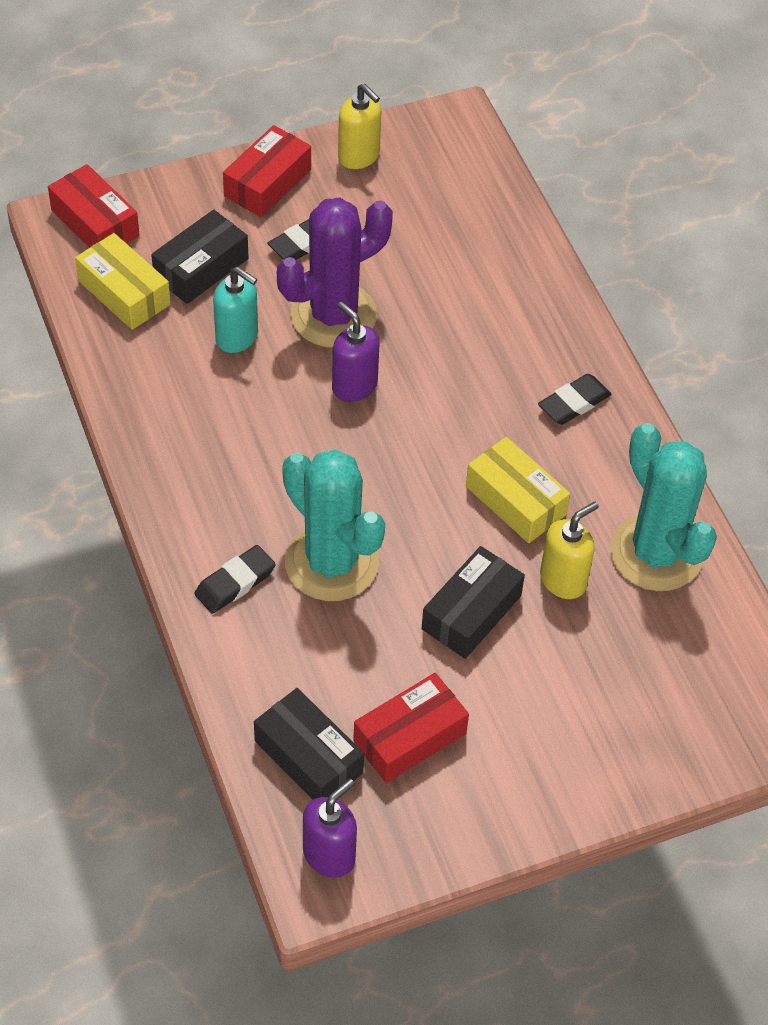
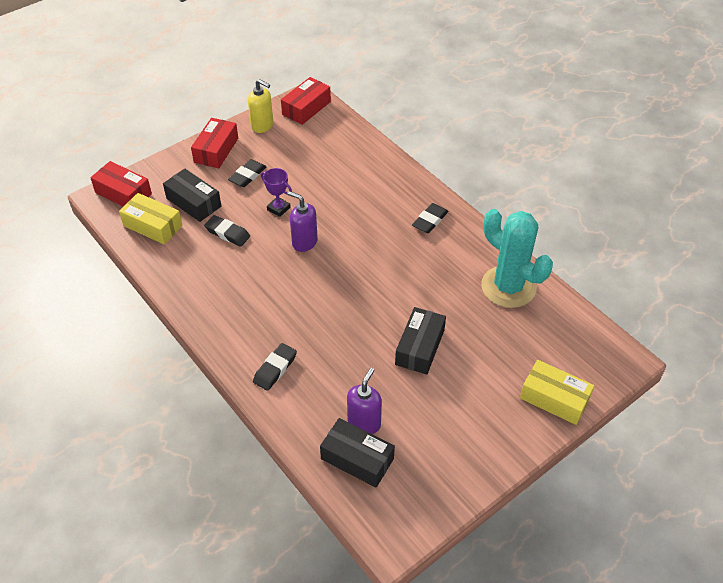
camera: 15 degrees left, 5 degrees down
black box [151,210,249,304] -> black box turned 75 degrees counterclockwise [163,169,221,222]
turquoise soap dispenser [213,267,258,353] -> black eraser [204,215,250,247]
purple cactus [277,197,393,348] -> purple trophy [261,168,292,217]
turquoise cactus [282,449,385,601] -> none
purple soap dispenser [303,779,357,878] -> purple soap dispenser moved to [347,368,382,434]
red box [353,673,469,783] -> red box moved to [281,77,331,125]
yellow box [466,437,570,543] -> yellow box moved to [520,360,594,425]
yellow soap dispenser [540,502,599,599] -> none

